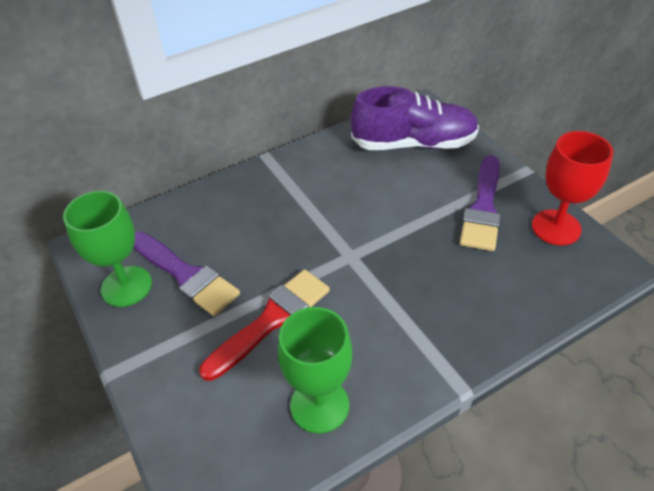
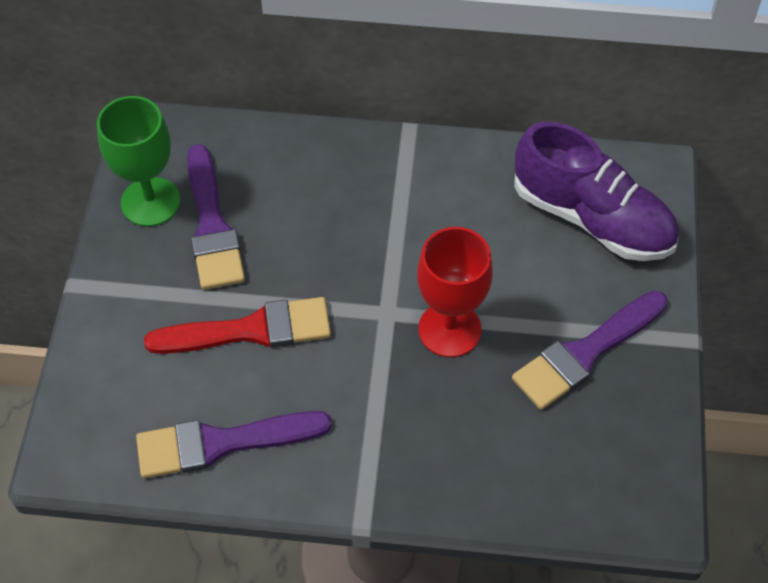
camera: 35 degrees right, 10 degrees up
green goblet [278,307,352,434] -> purple brush [136,411,332,478]
red goblet [532,131,613,245] -> red goblet moved to [417,227,493,357]

